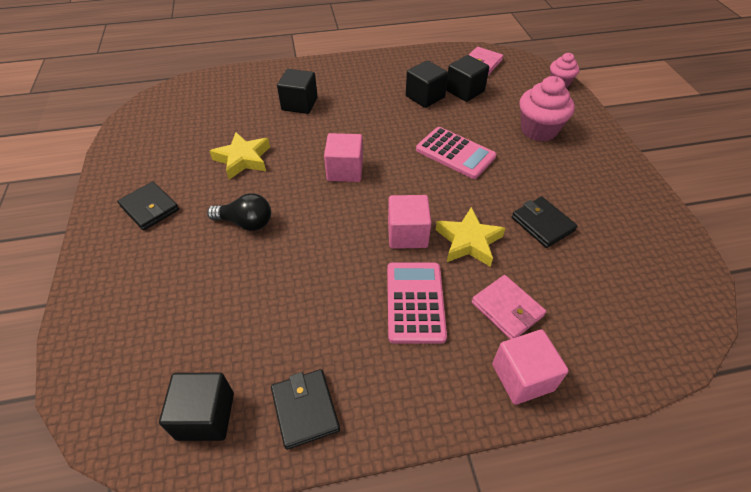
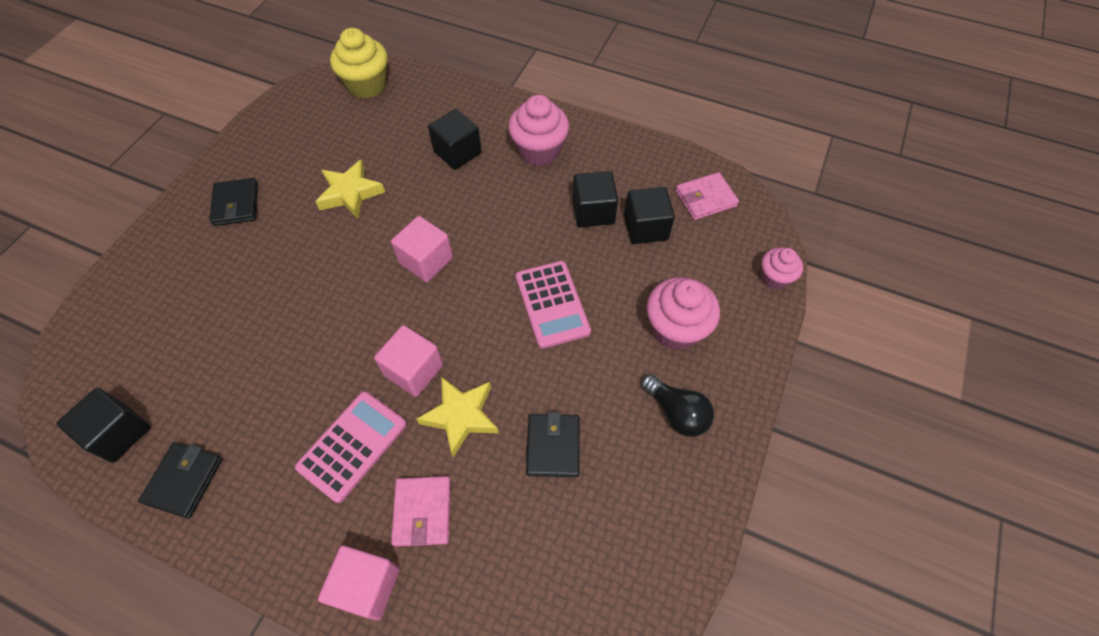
camera: 35 degrees right, 10 degrees up
black light bulb [207,193,271,231] -> black light bulb moved to [641,374,714,437]
none -> yellow cupcake [330,28,387,98]
none -> pink cupcake [508,95,569,166]

